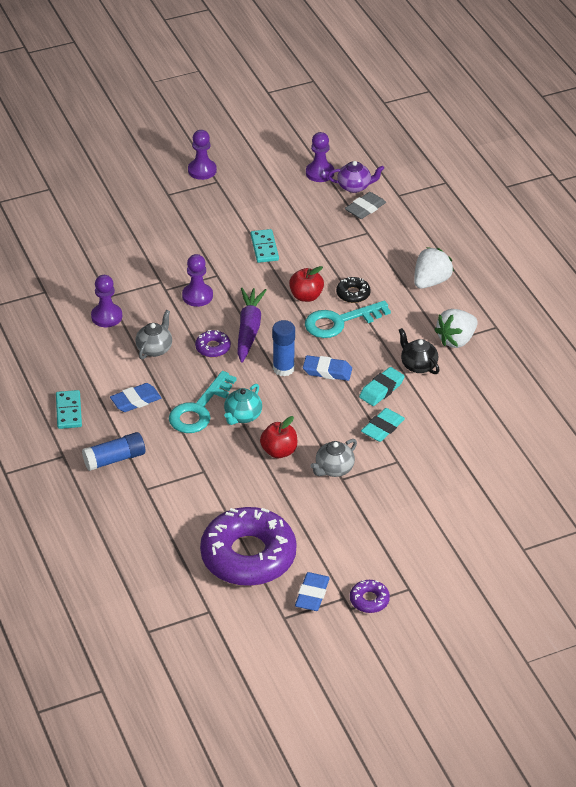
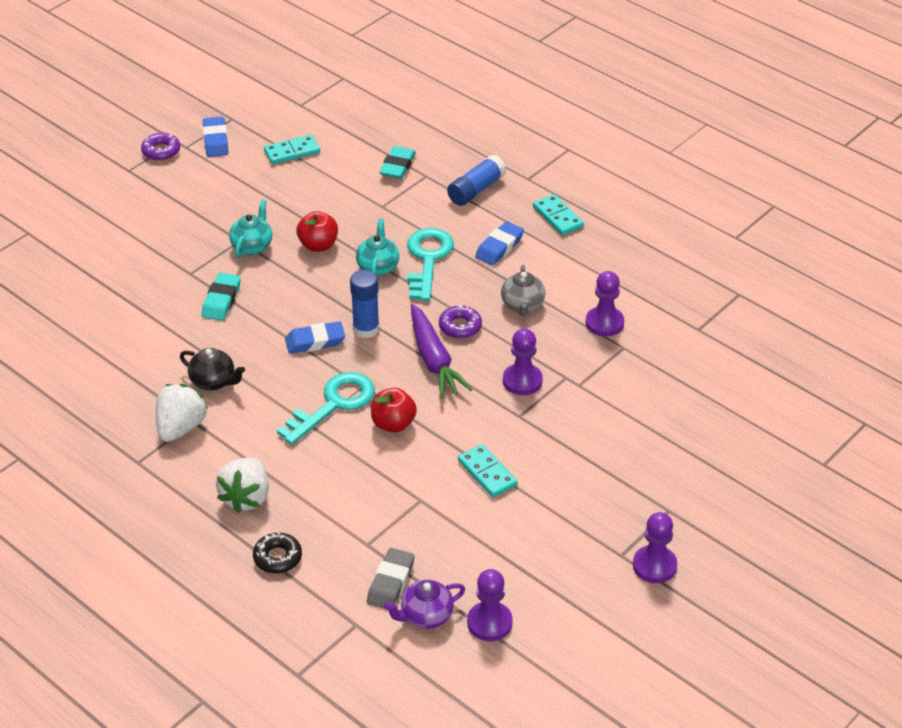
camera: 155 degrees right, 0 degrees up
purple donut [200,507,297,586] -> turquoise domino [264,135,320,164]
grey teapot [310,439,357,477] -> turquoise teapot [229,200,272,258]
black donut [336,277,371,303] -> black donut moved to [253,532,302,574]
turquoise eraser [359,367,405,406] -> turquoise eraser moved to [379,146,416,179]

